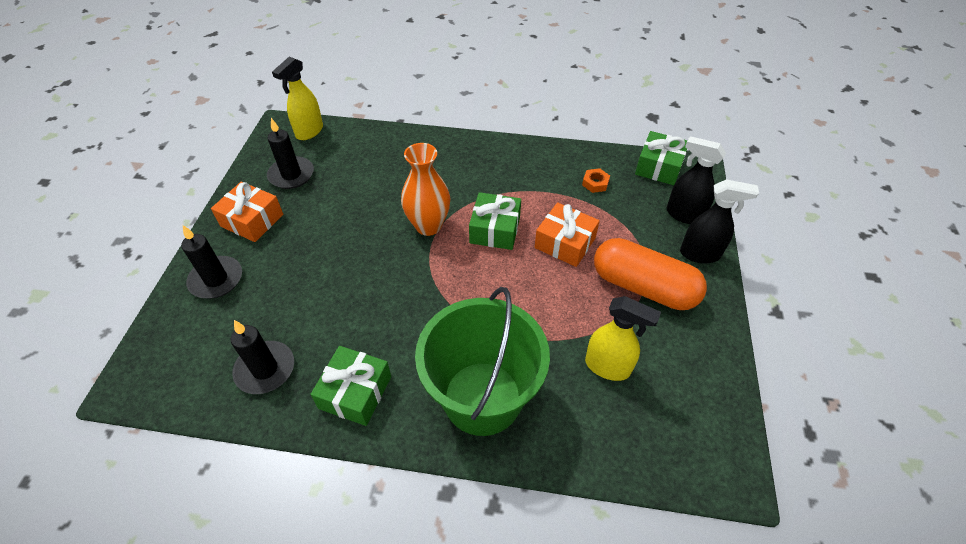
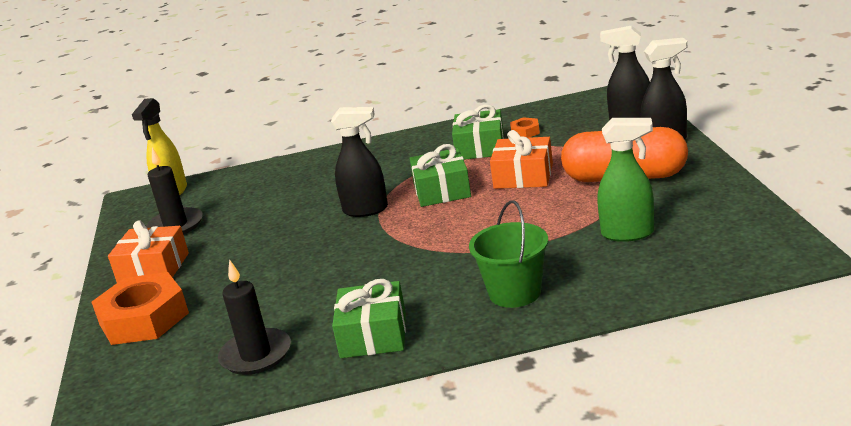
camera: 15 degrees left, 25 degrees down
black candle [181,225,242,299] -> orange nut [91,272,189,345]
orange vase [401,143,450,236] -> black spray bottle [331,107,388,217]
green bucket [415,287,550,436] -> green bucket [469,200,548,308], size x0.57
yellow spray bottle [585,296,661,381] -> green spray bottle [597,118,654,242]
green gift [635,131,688,185] -> green gift moved to [452,104,504,160]

